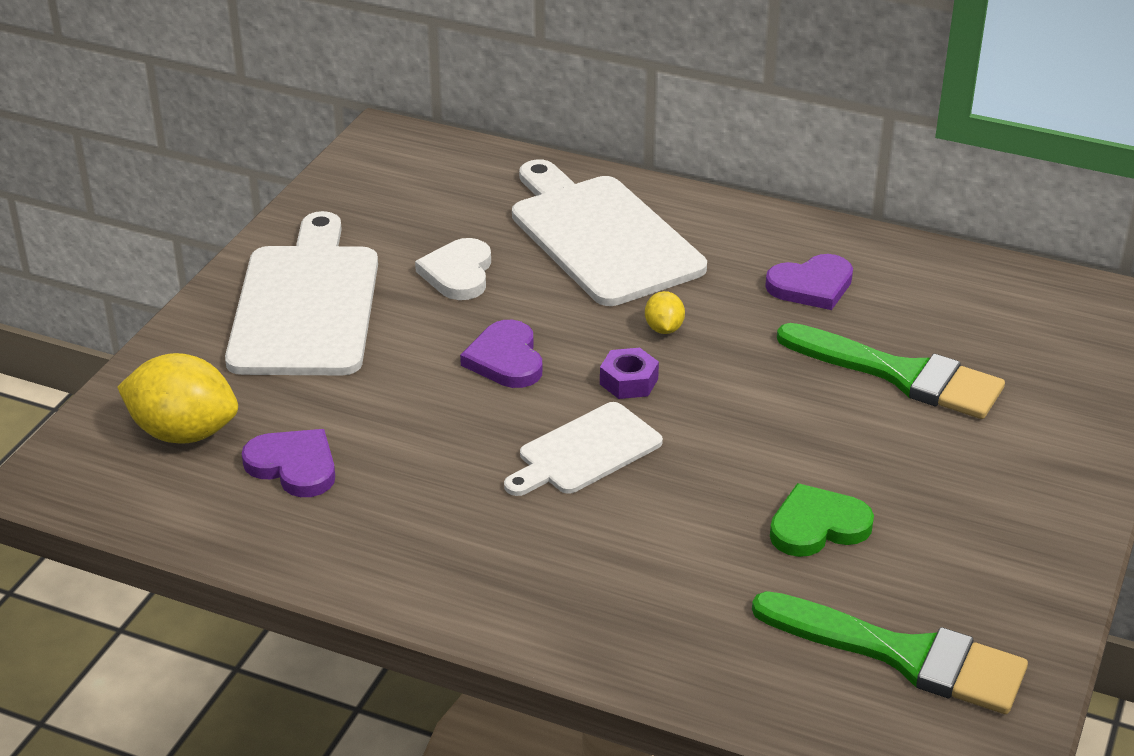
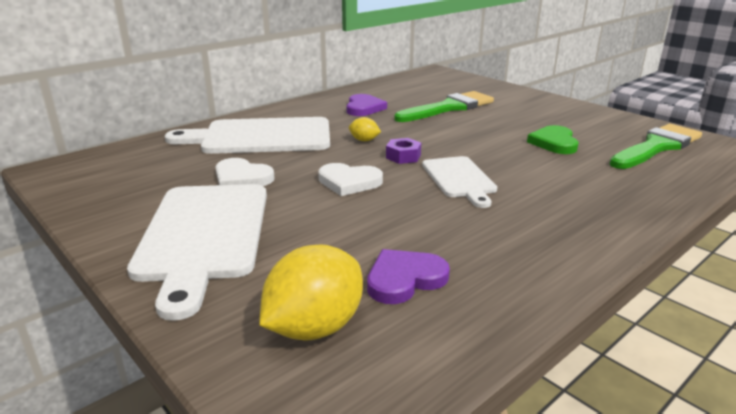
camera: 65 degrees left, 10 degrees down
white cutting board [225,211,378,375] -> white cutting board turned 120 degrees counterclockwise [127,184,267,321]
purple heart [460,320,542,388] -> white heart [318,163,383,196]

